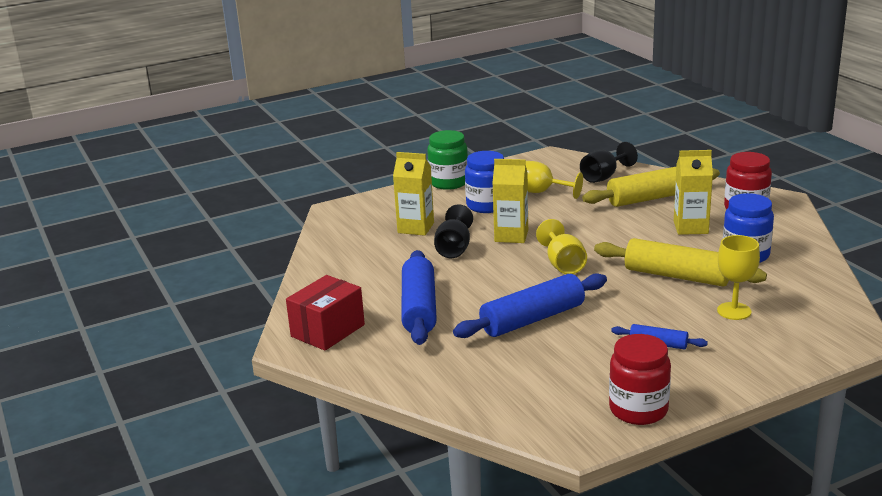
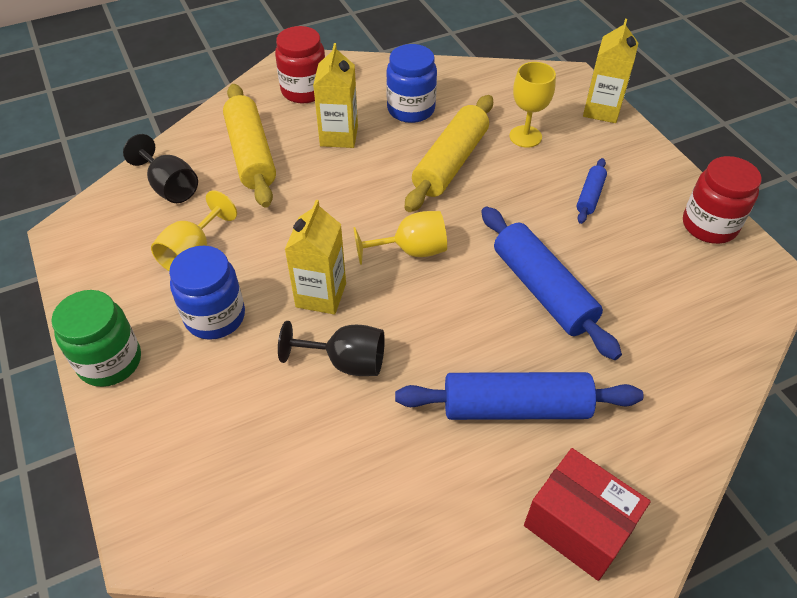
camera: 90 degrees left, 25 degrees up
yellow carton [393,152,434,236] -> yellow carton moved to [583,19,638,123]

